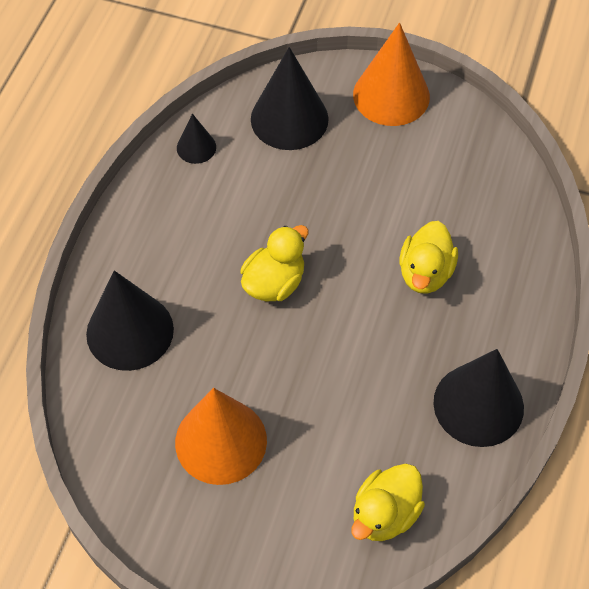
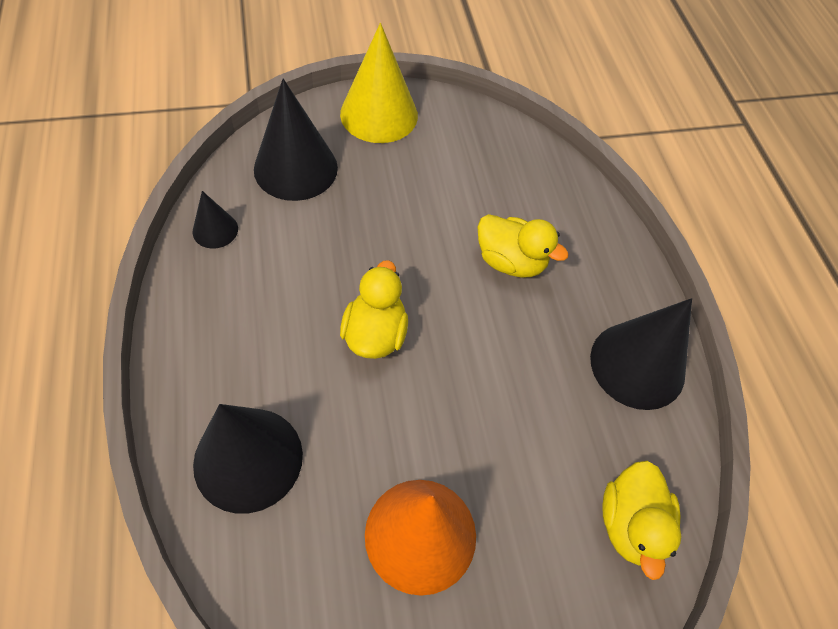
camera: 35 degrees left, 0 degrees up
orange cone [353,23,430,126] -> yellow cone [340,23,418,143]
yellow duck [399,221,458,294] -> yellow duck turned 45 degrees counterclockwise [477,214,569,277]

